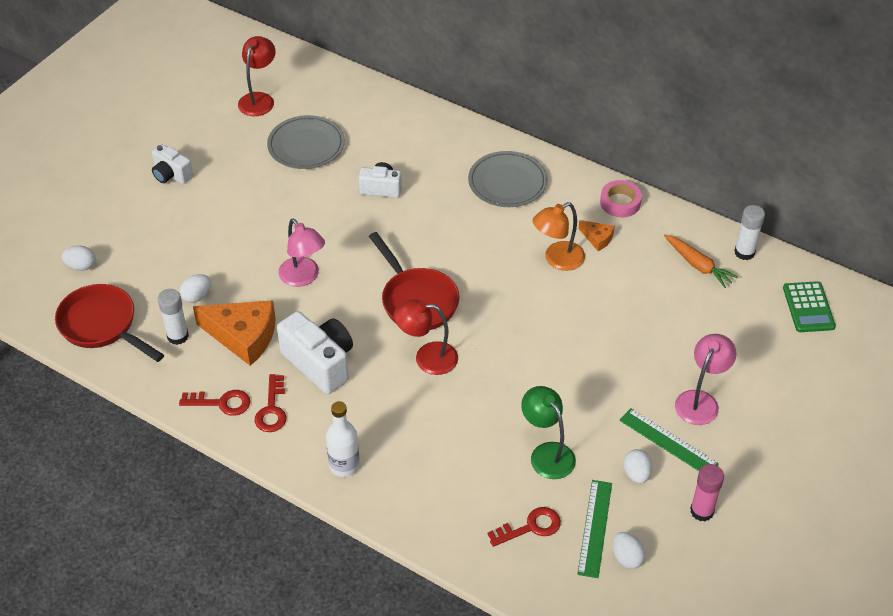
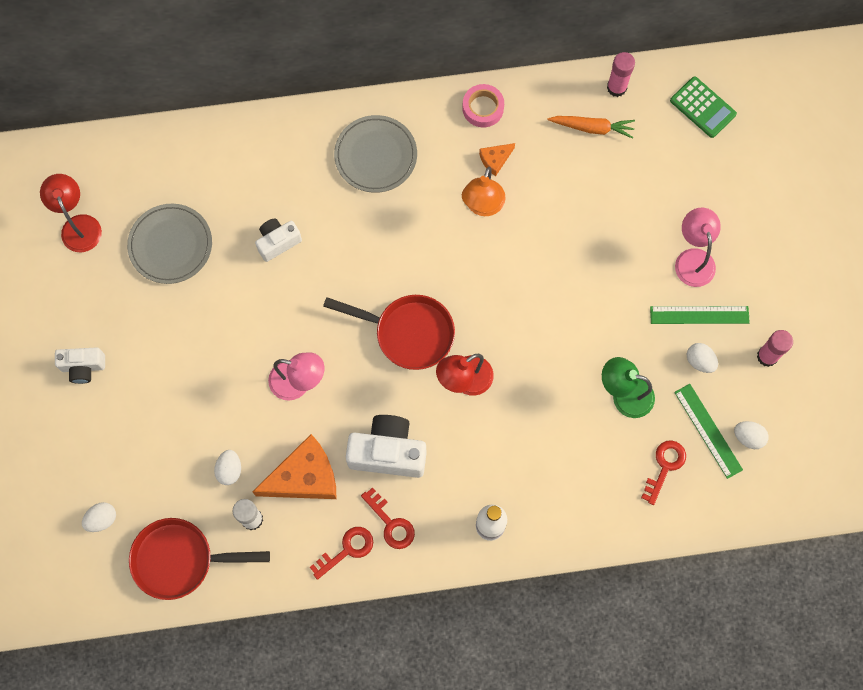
camera: 40 degrees left, 25 degrees up
orange cheese [578,220,615,251] -> orange cheese turned 150 degrees clockwise [479,143,515,176]
white glue stick [734,205,765,260] -> pink glue stick [607,52,635,97]

